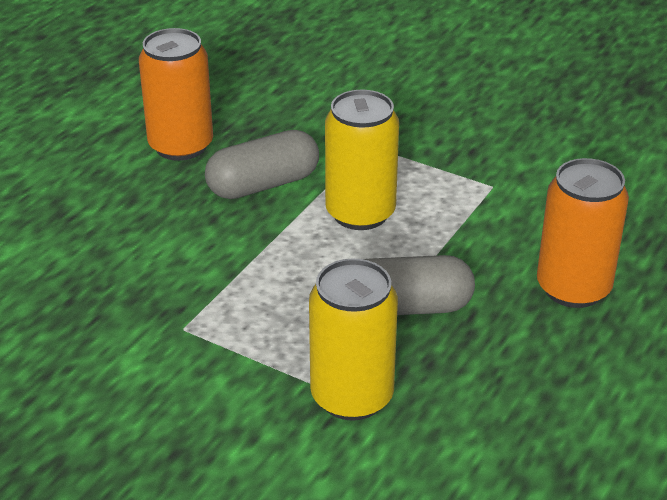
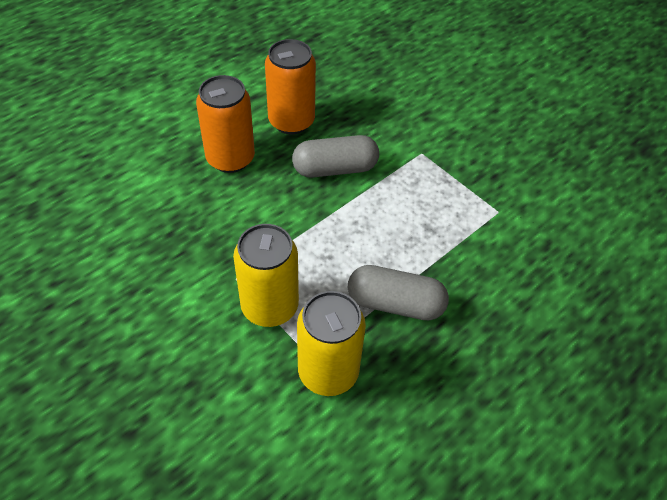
camera: 15 degrees right, 15 degrees up
yellow can [325,90,399,230] -> yellow can moved to [233,224,299,327]
orange can [537,158,629,308] -> orange can moved to [196,75,255,173]

